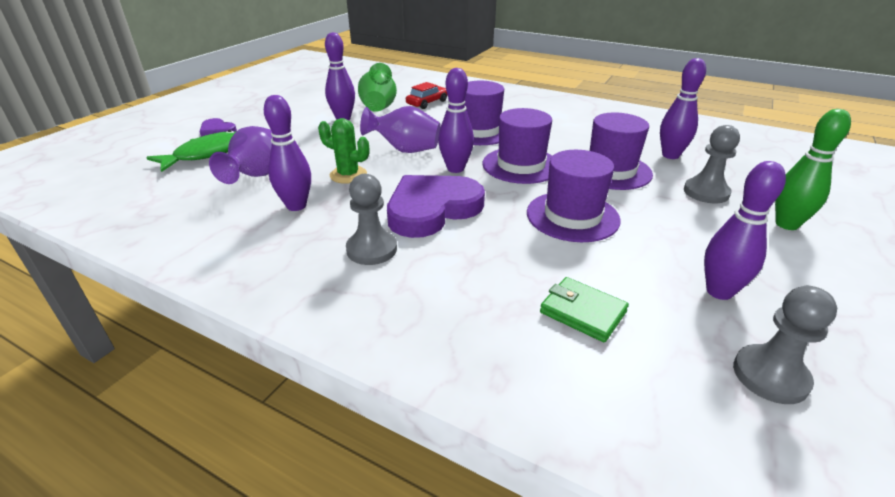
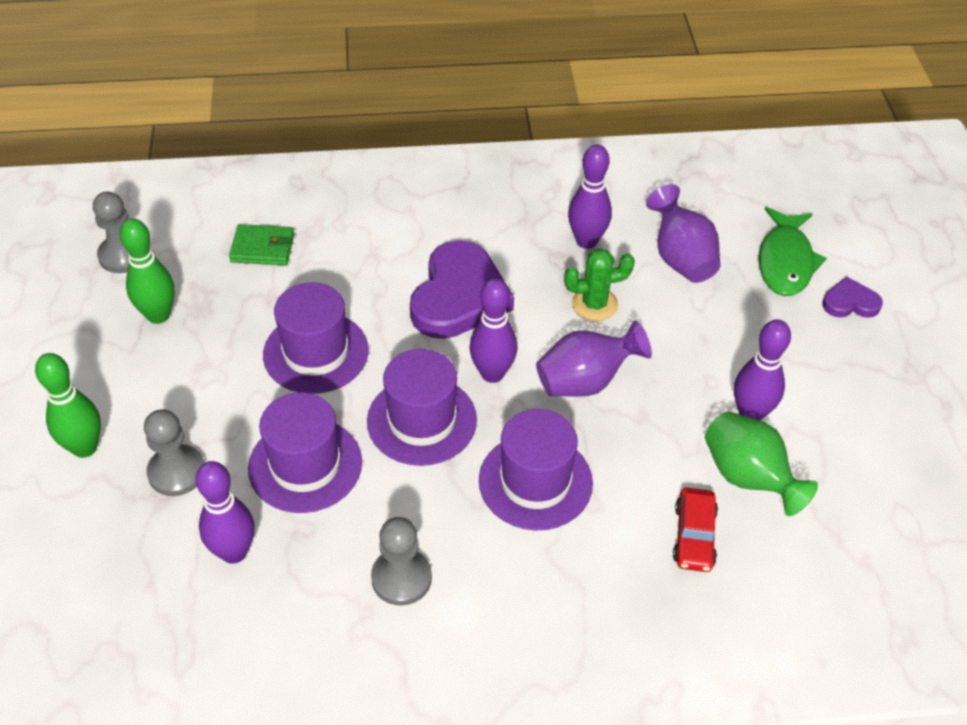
camera: 145 degrees right, 15 degrees up
grey pawn [346,174,397,265] -> grey pawn moved to [371,517,432,606]
purple bowling pin [704,161,786,300] -> green bowling pin [120,218,175,324]

